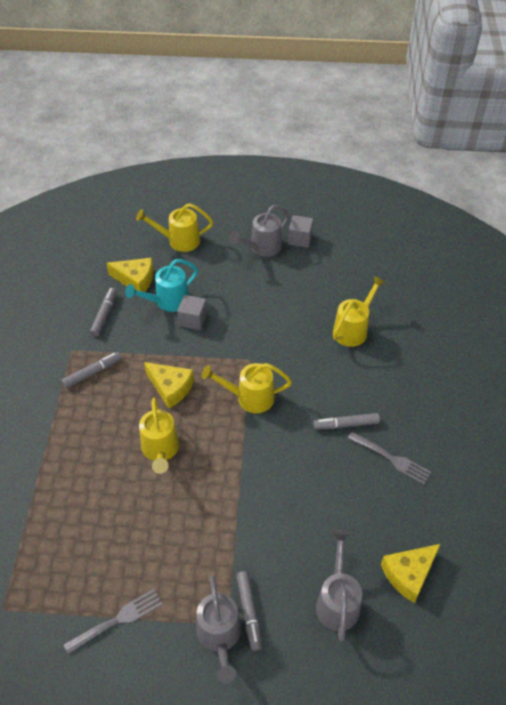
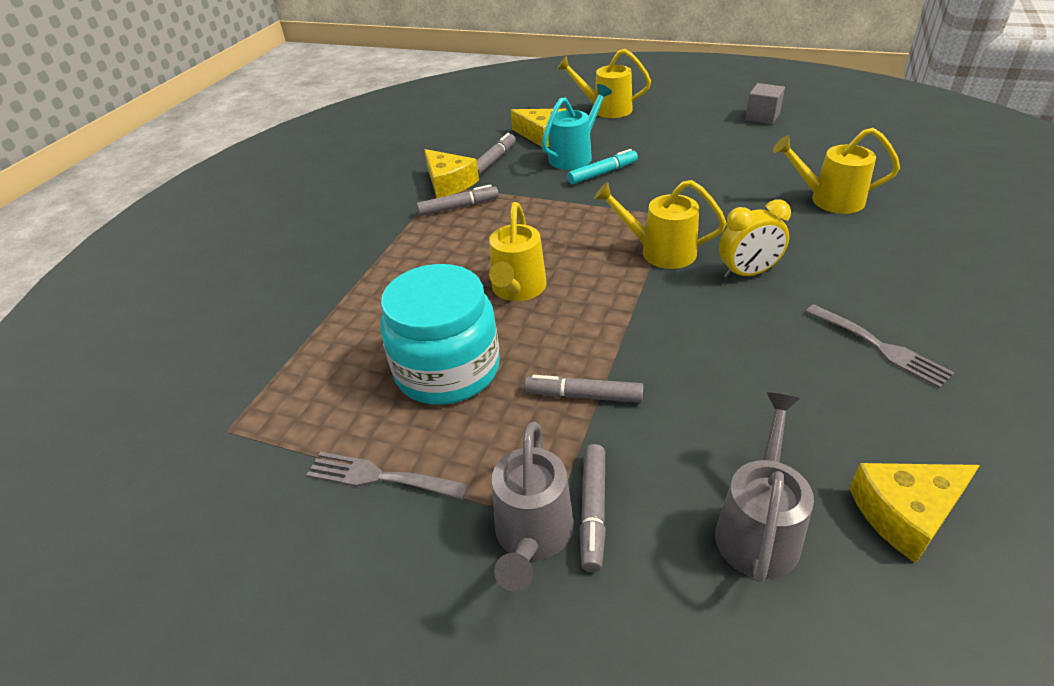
camera: 20 degrees right, 10 degrees down
grey fork [64,589,162,654] -> grey fork turned 150 degrees counterclockwise [307,452,468,500]
turquoise watering can [125,259,198,312] -> turquoise watering can turned 150 degrees clockwise [541,84,612,170]
yellow cheese [144,362,194,409] -> yellow cheese moved to [424,149,479,198]
grey cube [177,295,207,330] -> turquoise marker [567,149,638,184]
grey watering can [229,205,289,257] -> none
grey marker [313,413,380,429] -> grey marker moved to [524,375,644,403]
yellow watering can [333,276,385,347] -> yellow watering can turned 135 degrees counterclockwise [773,128,900,214]
none -> turquoise jar [381,264,500,405]
none -> yellow clock [719,200,791,279]

